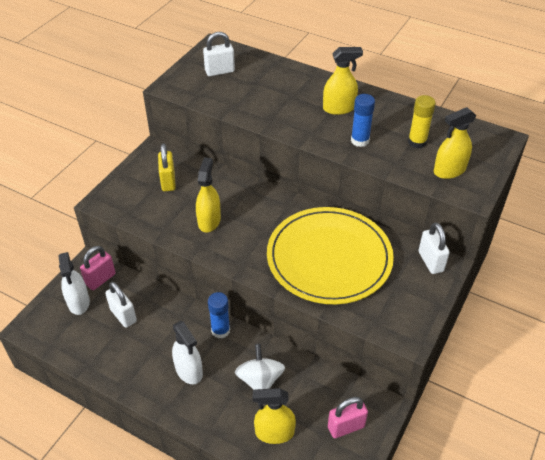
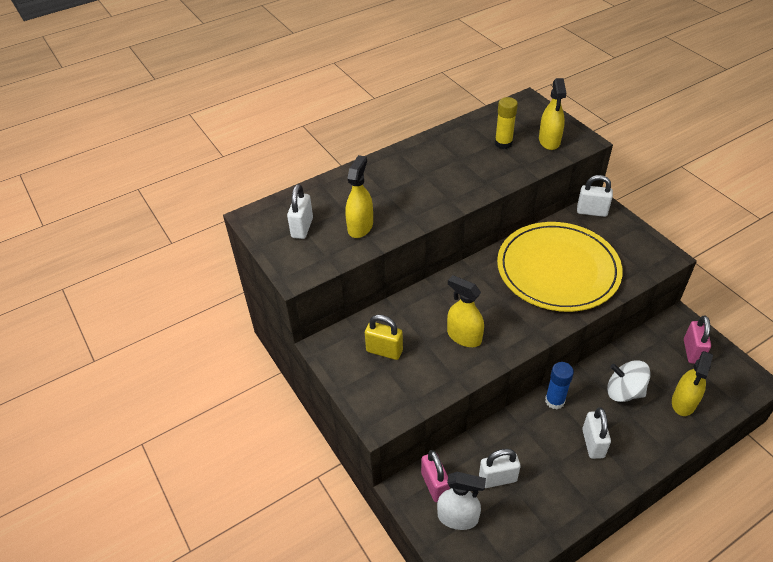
camera: 60 degrees left, 0 degrees up
white spray bottle [172,321,203,384] -> white padlock [582,408,611,459]
yellow spray bottle [323,47,363,115] -> yellow spray bottle moved to [345,155,373,238]
blue glue stick [351,94,375,147] -> none

